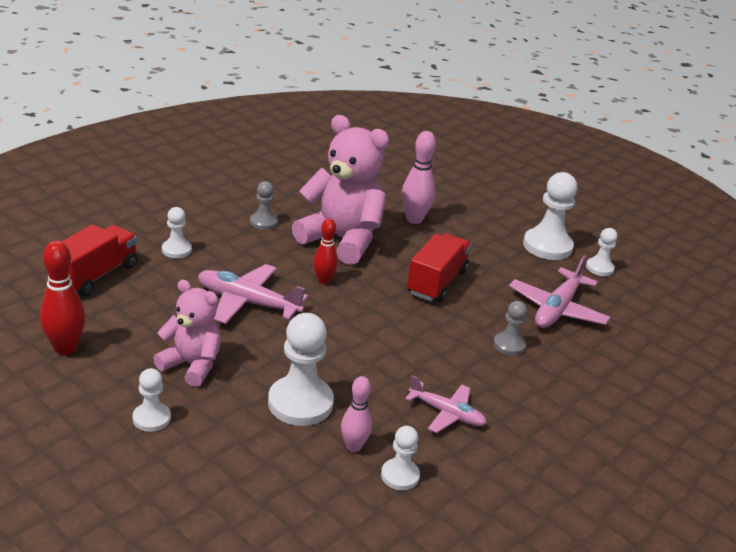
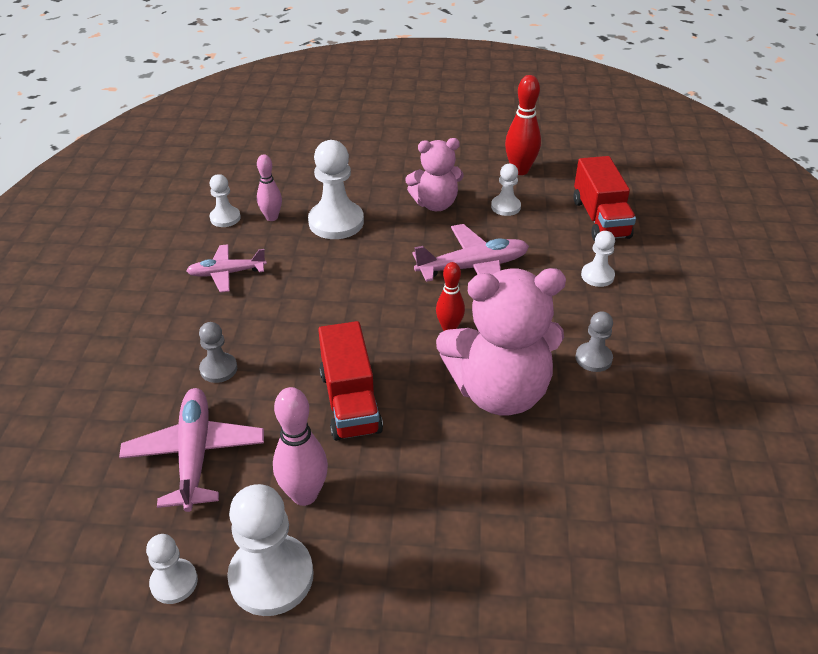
camera: 145 degrees right, 10 degrees up
white pawn [133,368,171,432] -> white pawn moved to [491,164,521,216]
pink bowling pin [402,131,436,224] -> pink bowling pin moved to [273,387,328,506]

